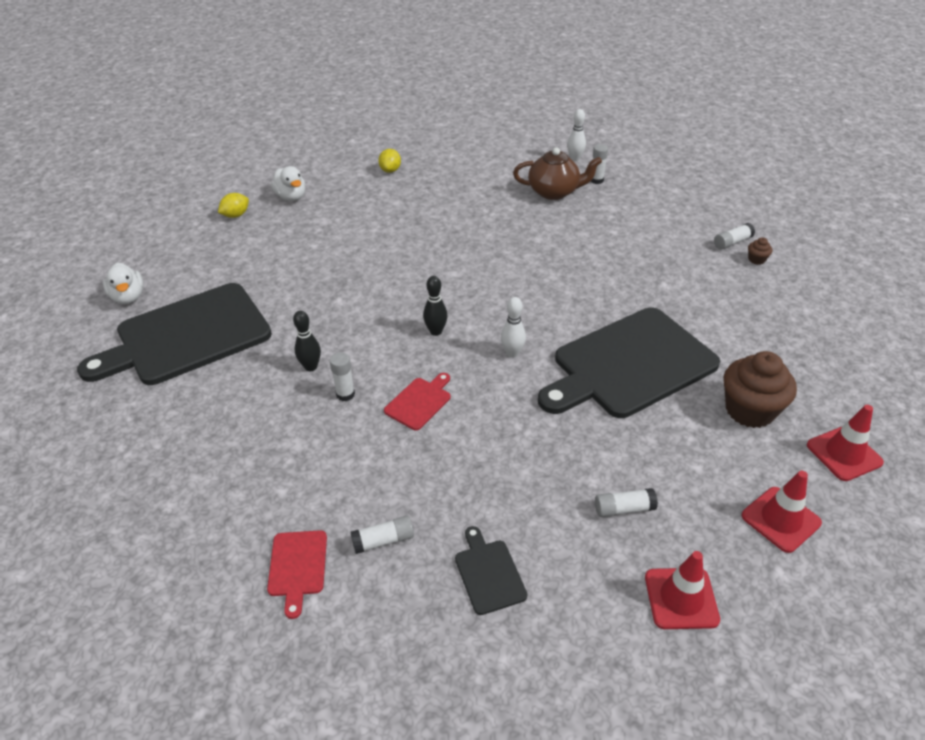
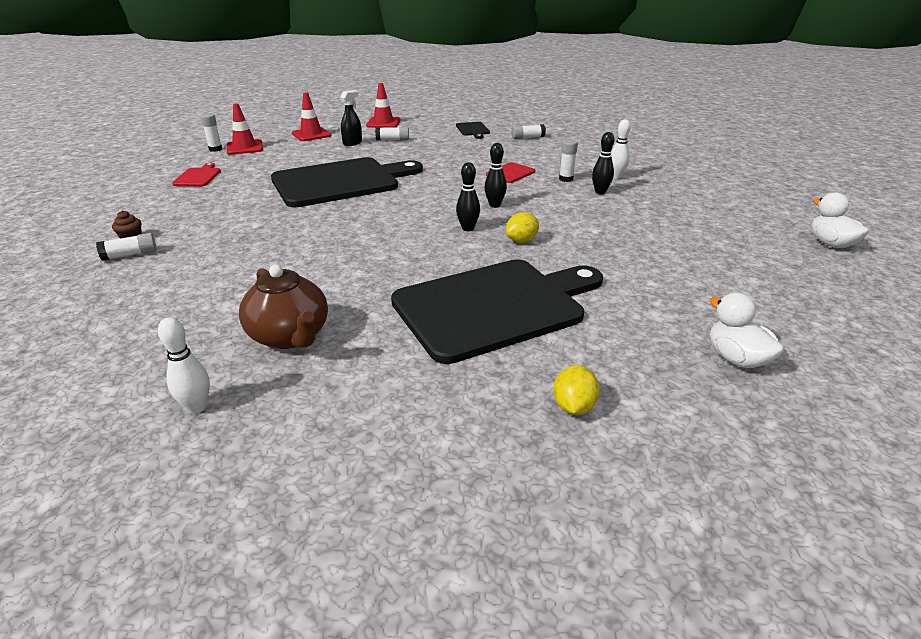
camera: 175 degrees left, 10 degrees down
black cutting board [77,283,272,385] -> black cutting board moved to [391,259,603,364]
yellow lemon [218,193,249,218] -> yellow lemon moved to [506,212,539,243]
red cutting board [267,530,327,619] -> red cutting board moved to [172,163,221,186]
white bowling pin [501,297,526,358] -> white bowling pin moved to [611,119,631,179]
brown teapot [513,147,602,200] -> brown teapot turned 135 degrees counterclockwise [239,264,328,349]
white glue stick [591,144,608,184] -> white glue stick moved to [201,113,222,152]
brown cupcake [724,351,797,428] -> none
none -> black spray bottle [340,90,362,146]
none -> black bowling pin [456,162,480,231]

